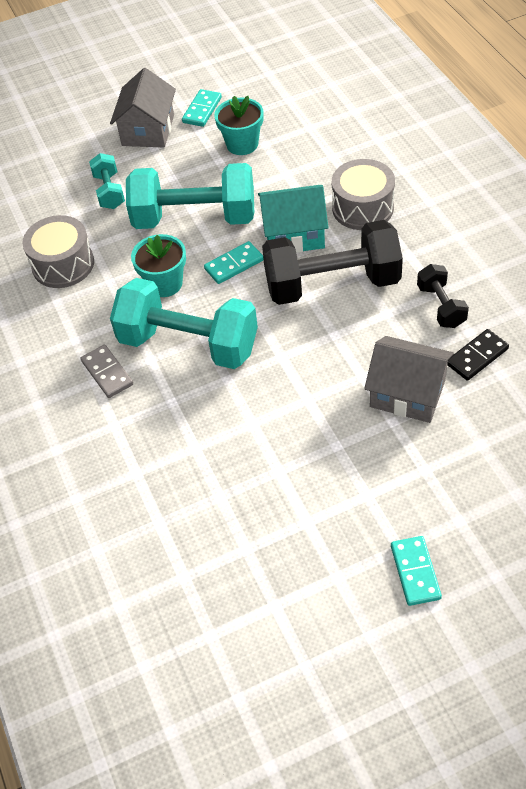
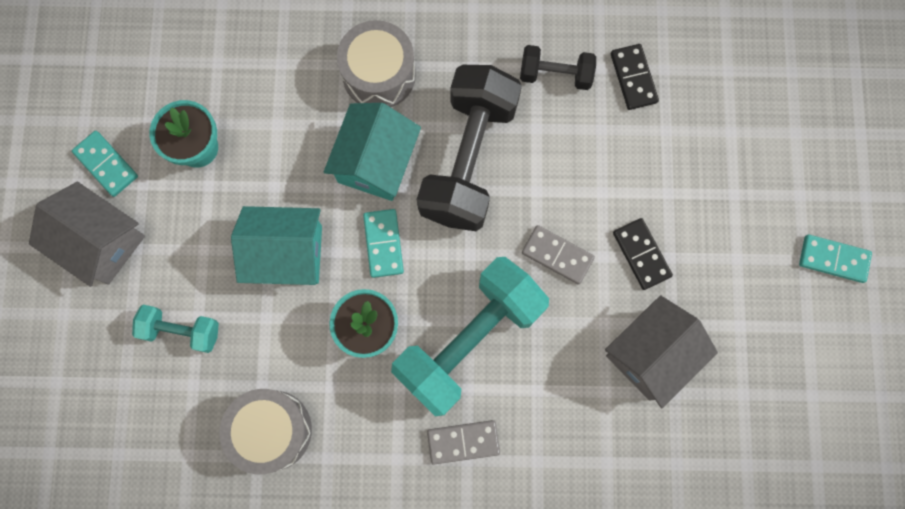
camera: 70 degrees left, 25 degrees up
turquoise dumbbell [126,163,254,229] -> turquoise house [231,206,322,285]
grey house [364,336,454,423] -> grey house moved to [605,295,718,408]
none -> grey domino [522,225,595,285]
none -> black domino [613,218,673,290]

